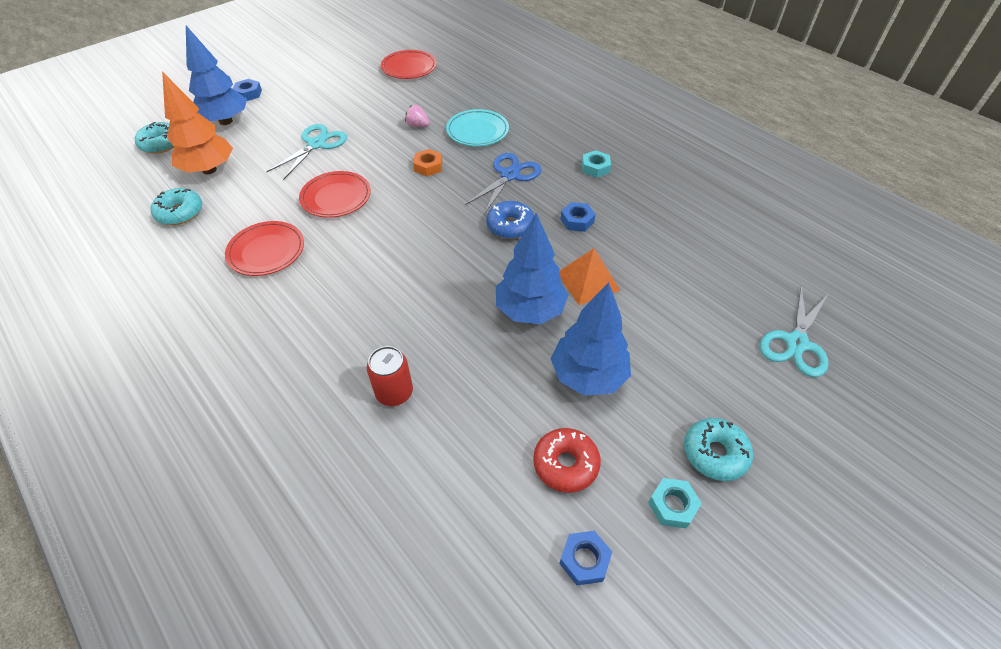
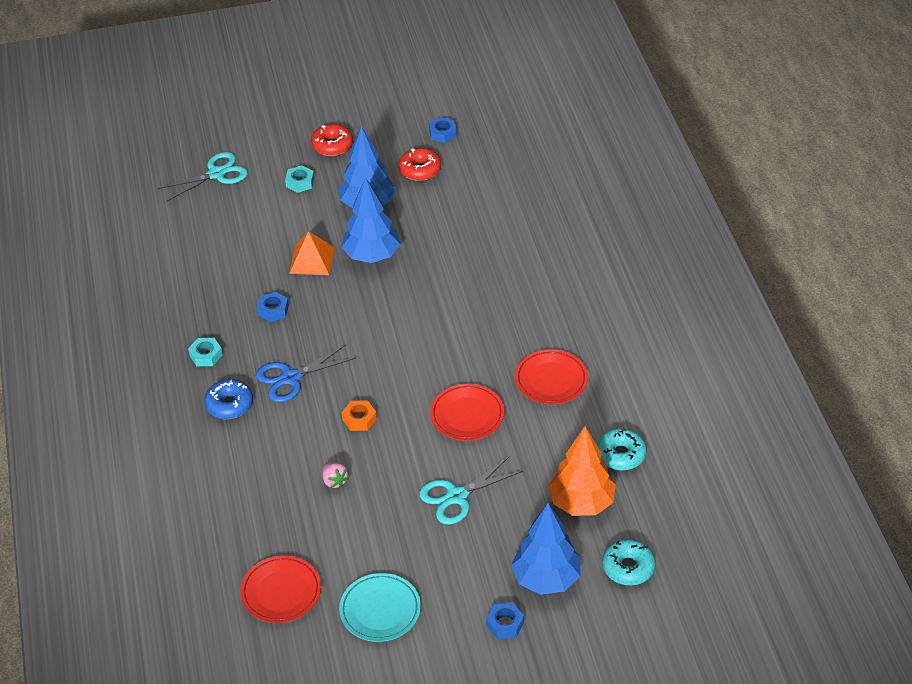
camera: 150 degrees left, 5 degrees down
red can [367,346,413,406] -> none
turquoise plate [446,109,509,146] -> turquoise plate moved to [339,573,421,642]
blue donut [486,201,534,239] -> blue donut moved to [204,379,253,419]
turquoise nut [648,478,702,528] -> turquoise nut moved to [285,165,314,193]
turquoise donut [684,418,753,481] -> red donut [311,124,353,156]

